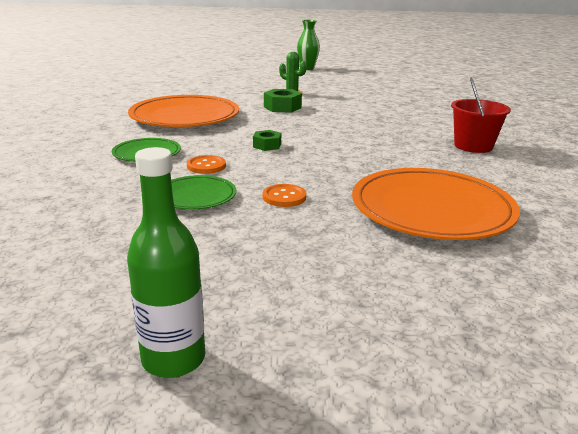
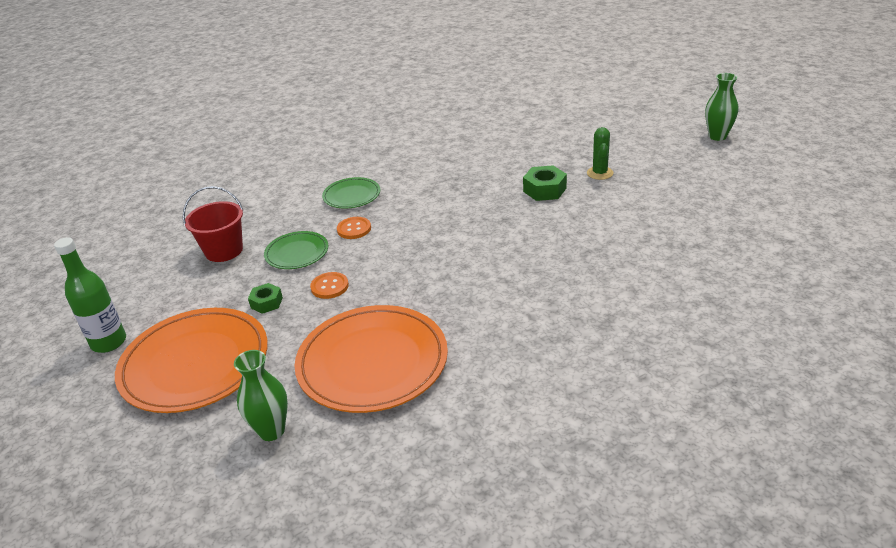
camera: 60 degrees right, 10 degrees up
orange plate [128,95,239,127] -> orange plate moved to [115,308,268,413]
green nut [253,130,281,151] -> green nut moved to [248,283,283,314]
red bucket [451,78,511,153] -> red bucket moved to [183,186,243,262]
none -> green vase [234,350,288,441]

